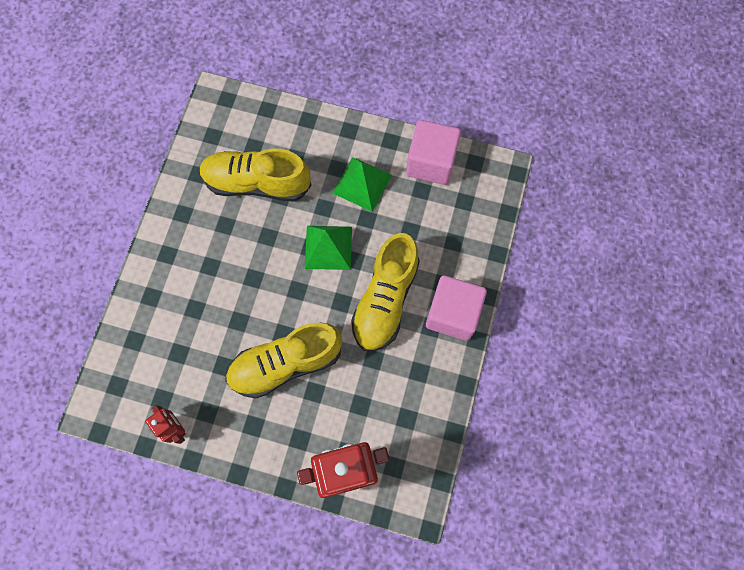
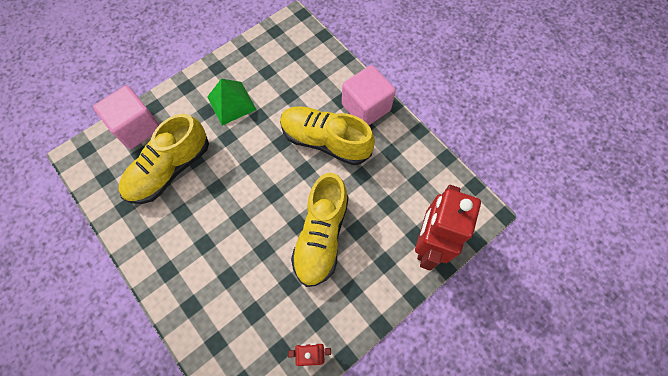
camera: 55 degrees left, 5 degrees down
green pyramid [305,226,352,270] -> none
yellow shoe [351,233,420,351] -> yellow shoe turned 150 degrees clockwise [280,106,375,165]
pink cube [406,120,461,185] -> pink cube moved to [93,85,160,149]

